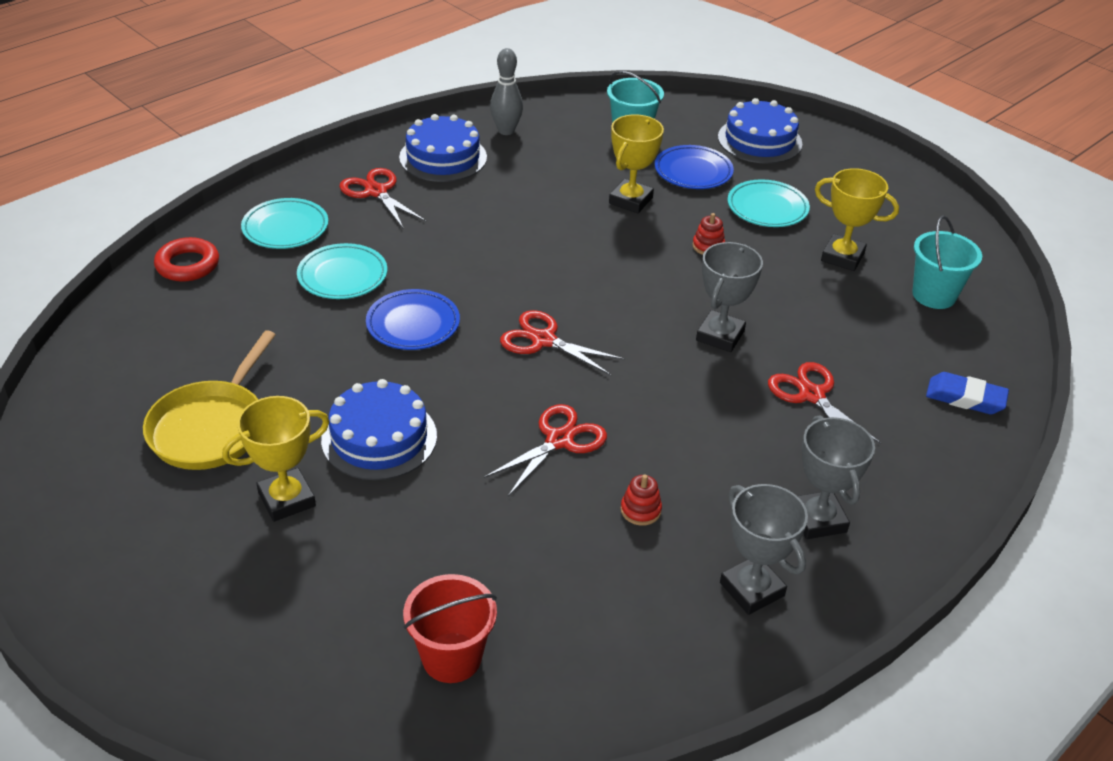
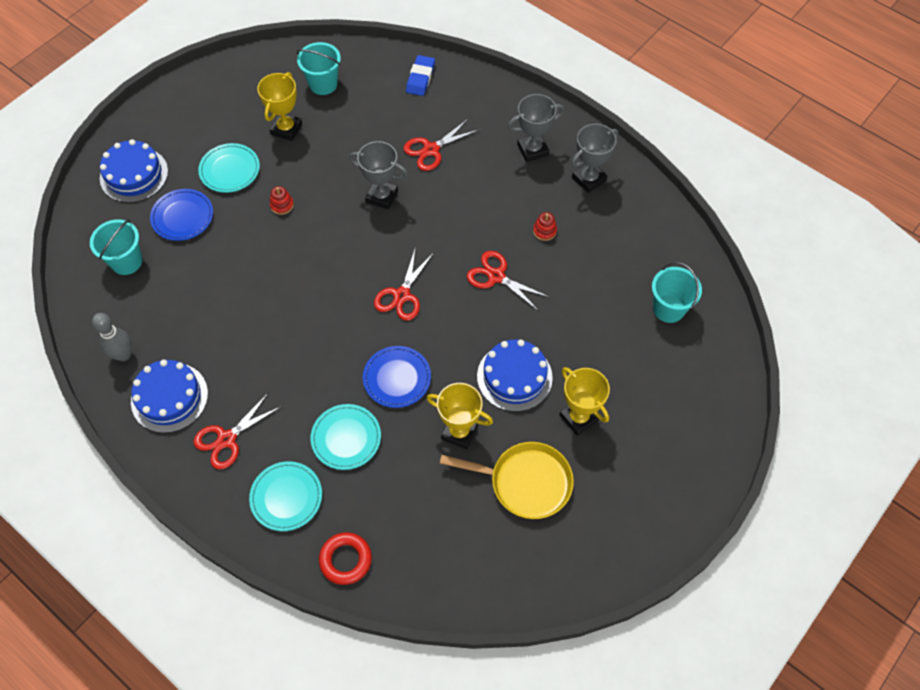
camera: 95 degrees left, 20 degrees up
red bucket [403,574,497,683] -> turquoise bucket [652,262,702,323]
yellow trophy [609,114,664,213] -> yellow trophy moved to [426,383,493,449]

